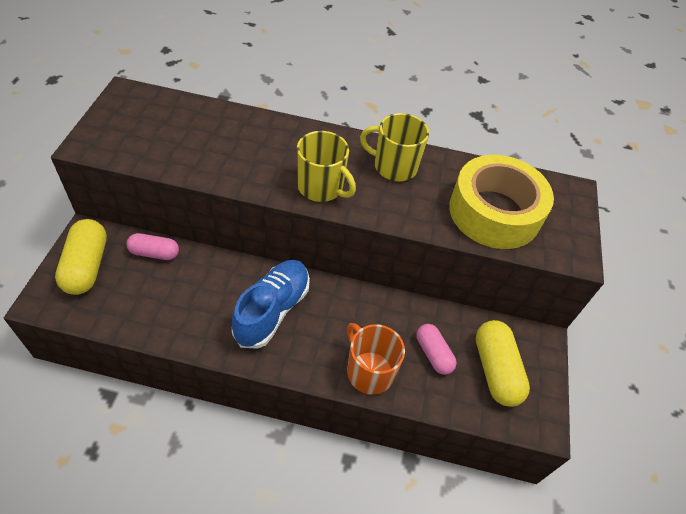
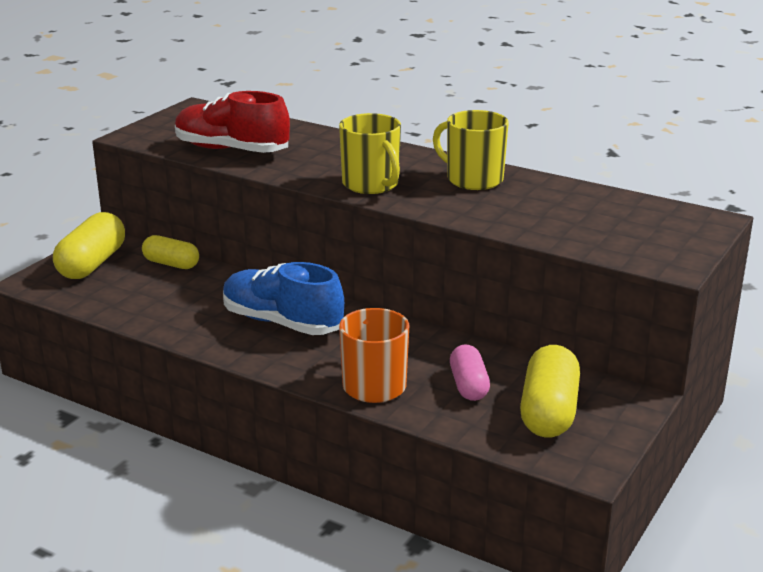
camera: 25 degrees right, 25 degrees down
pink capsule [127,233,179,260] -> yellow capsule [142,235,199,269]
blue shoe [232,260,310,349] -> blue shoe turned 105 degrees counterclockwise [223,262,344,335]
yellow tape [449,155,554,249] -> none
none -> red shoe [175,91,290,153]

